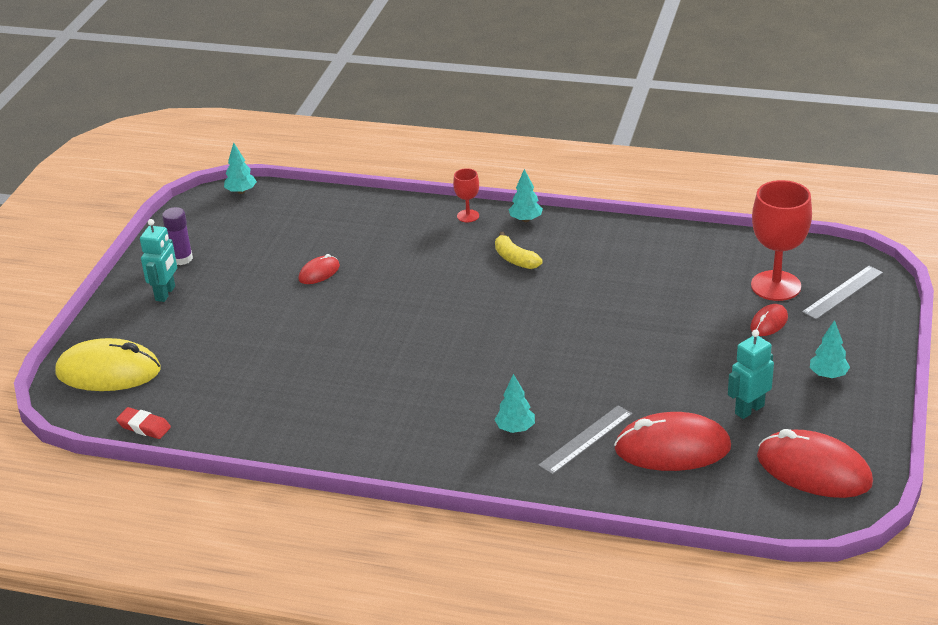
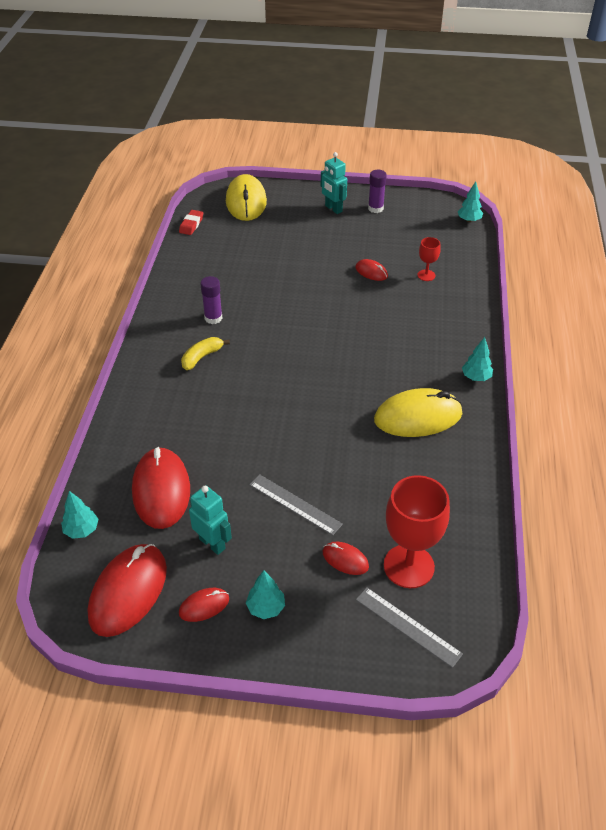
camera: 80 degrees right, 10 degrees up
turquoise robot [140,219,177,302] -> turquoise robot turned 45 degrees clockwise [321,152,347,214]
red goblet [453,168,479,222] -> red goblet moved to [417,237,441,281]
yellow banana [495,232,542,269] -> yellow banana moved to [181,337,230,370]
turquoise tree [495,374,535,433] -> turquoise tree moved to [61,491,99,539]
grey ruler [538,405,633,475] -> grey ruler moved to [249,474,343,535]
none -> red mouse [179,588,229,622]
none -> purple glue stick [200,276,223,324]
none -> yellow mouse [374,388,462,437]

